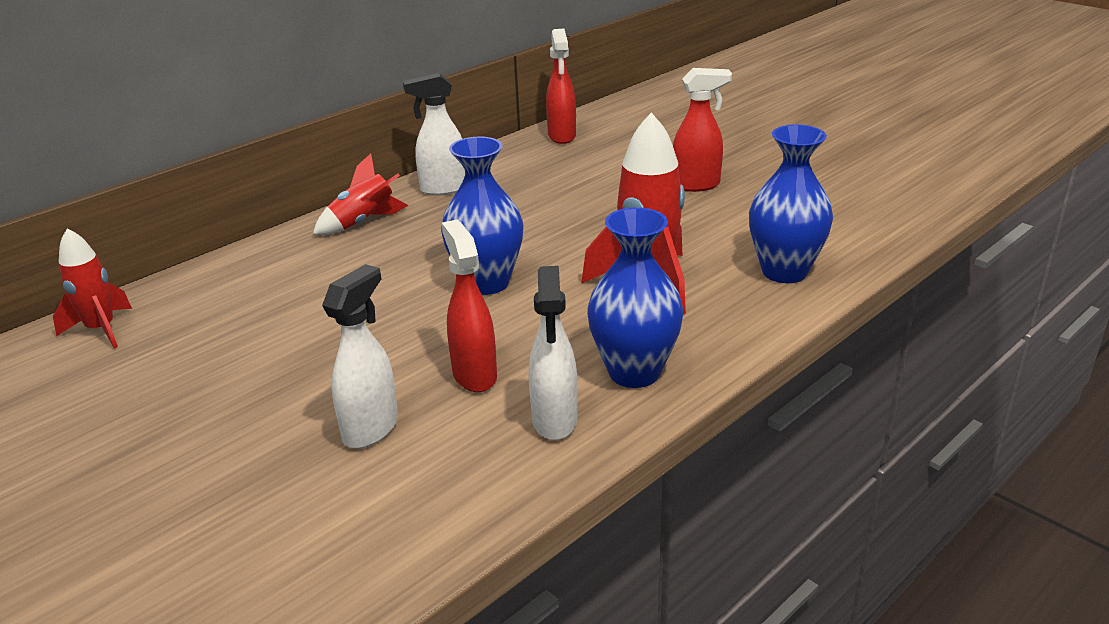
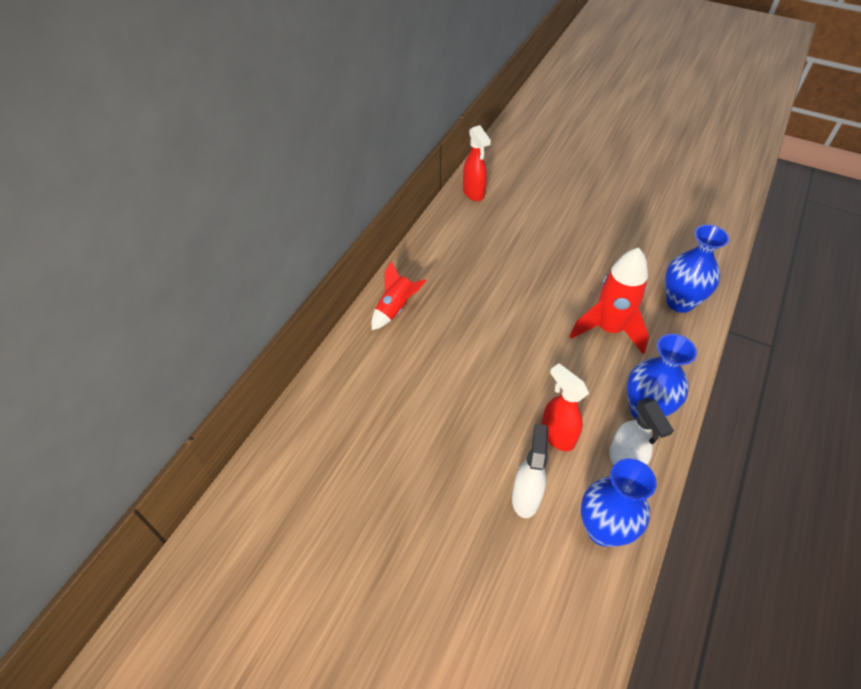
camera: 20 degrees left, 20 degrees up
red rocket [53,228,132,349] -> none
white spray bottle [403,73,465,196] -> none
blue vase [441,137,523,295] -> blue vase moved to [581,459,657,547]
red spray bottle [673,68,732,192] -> none

